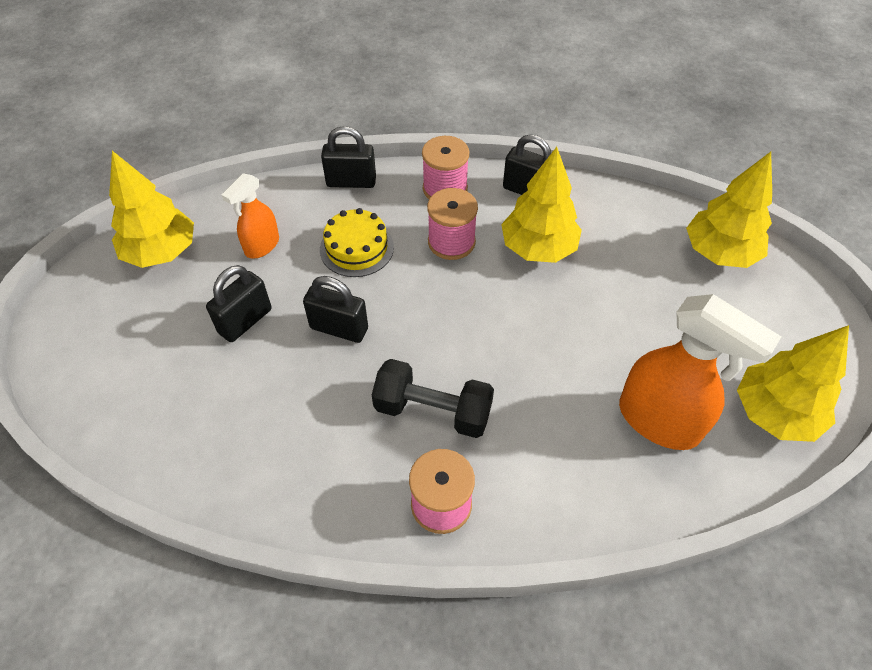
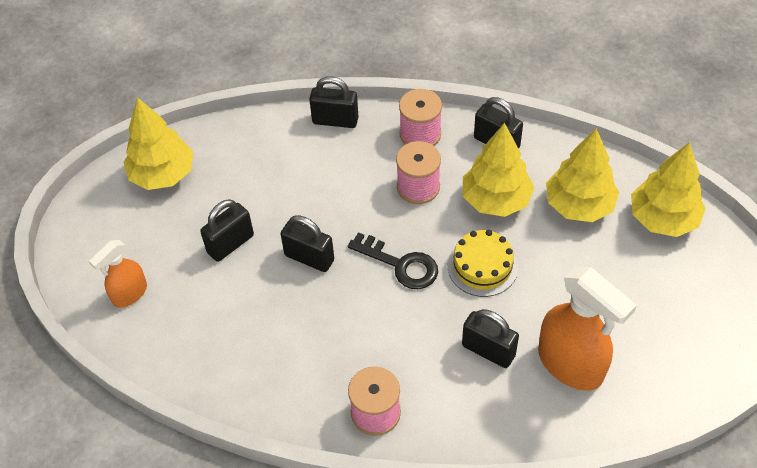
camera: 10 degrees right, 0 degrees up
orange spray bottle [222,173,279,259] -> orange spray bottle moved to [89,240,147,308]
yellow cake [320,208,394,277] -> yellow cake moved to [448,230,518,297]
black dumbbell [372,359,494,438] -> none
yellow tree [737,325,849,442] -> yellow tree moved to [546,128,619,222]
none -> black key [348,232,438,289]
none -> black padlock [462,309,519,368]

